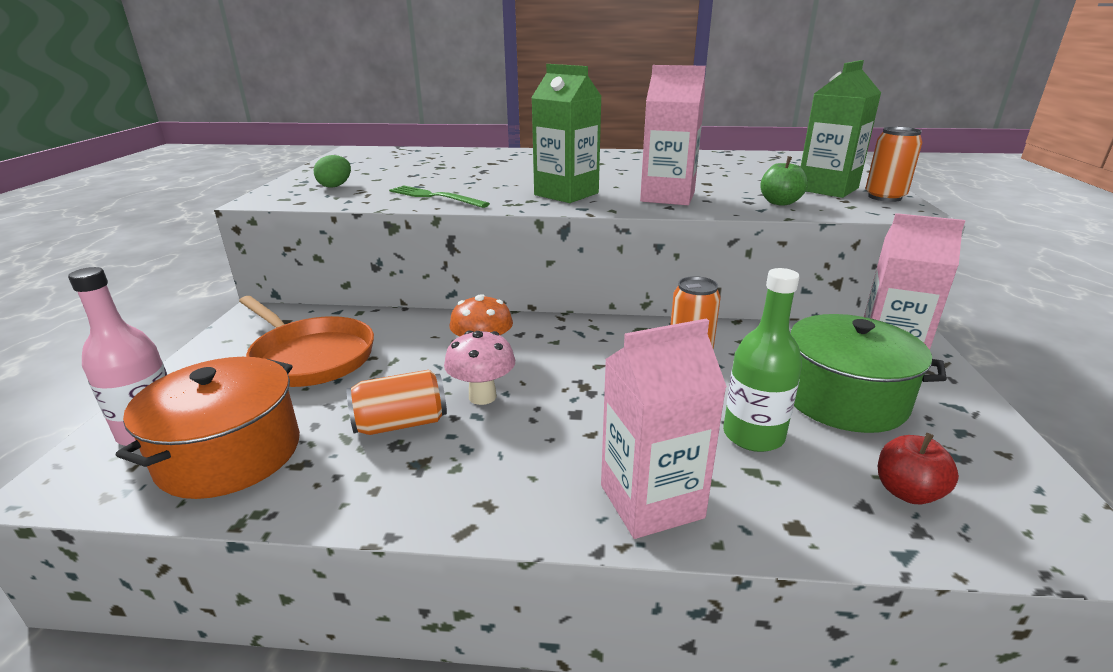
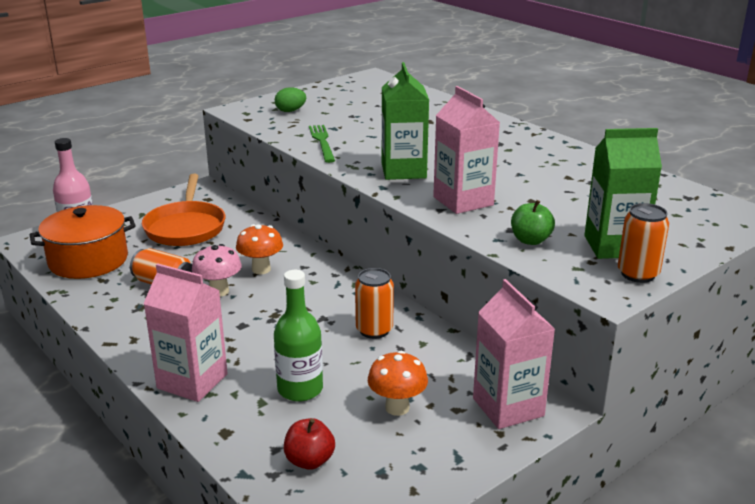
camera: 45 degrees right, 0 degrees up
green pot [790,314,947,433] -> orange mushroom [368,351,428,416]

